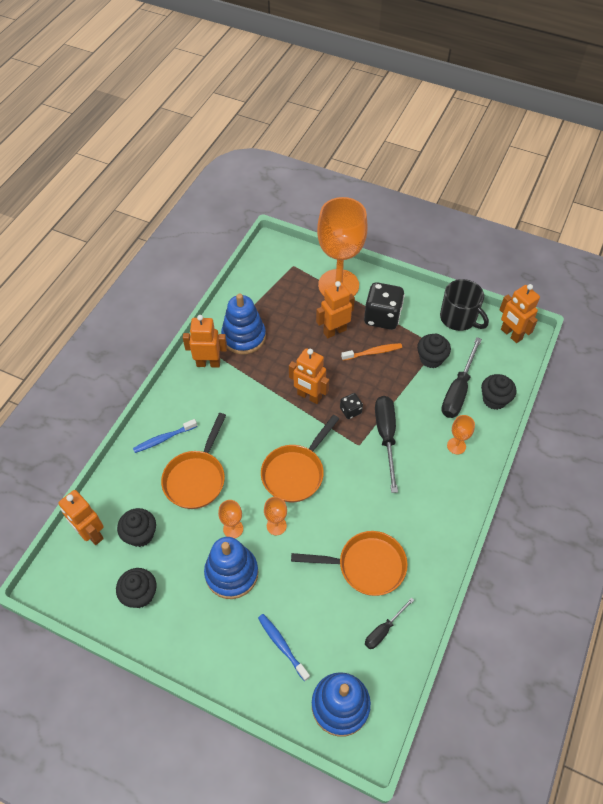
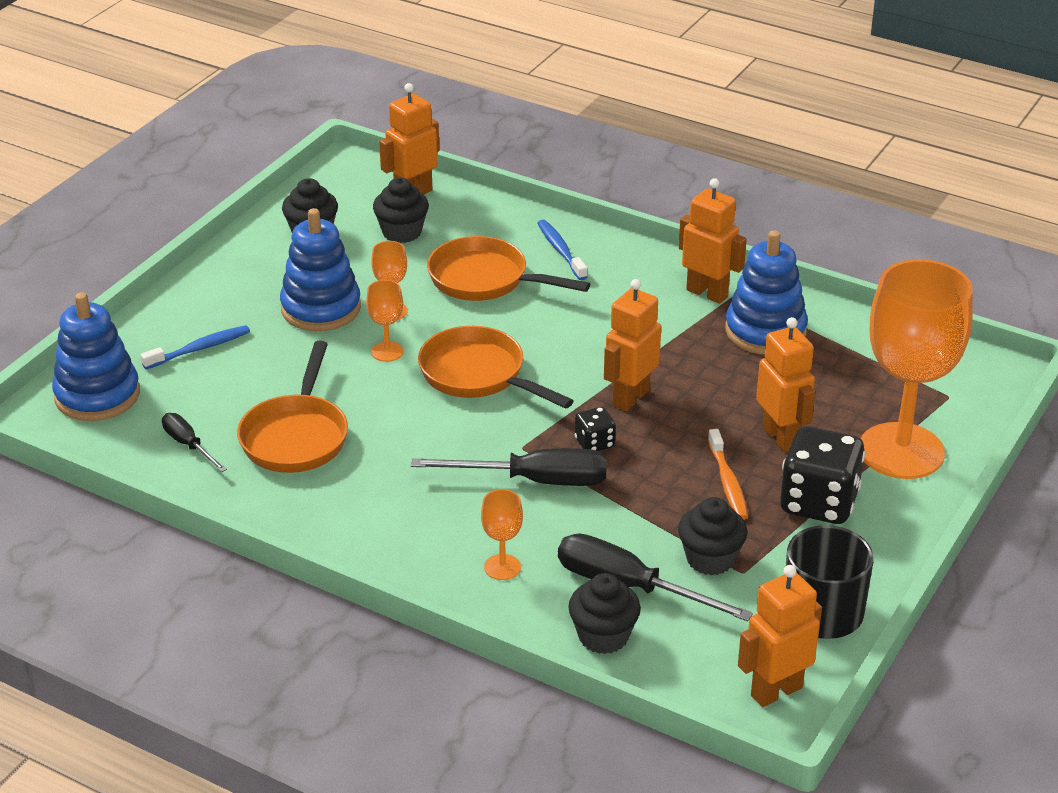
camera: 95 degrees right, 20 degrees down
orange robot [183,315,227,368] -> orange robot turned 60 degrees counterclockwise [679,178,747,304]

